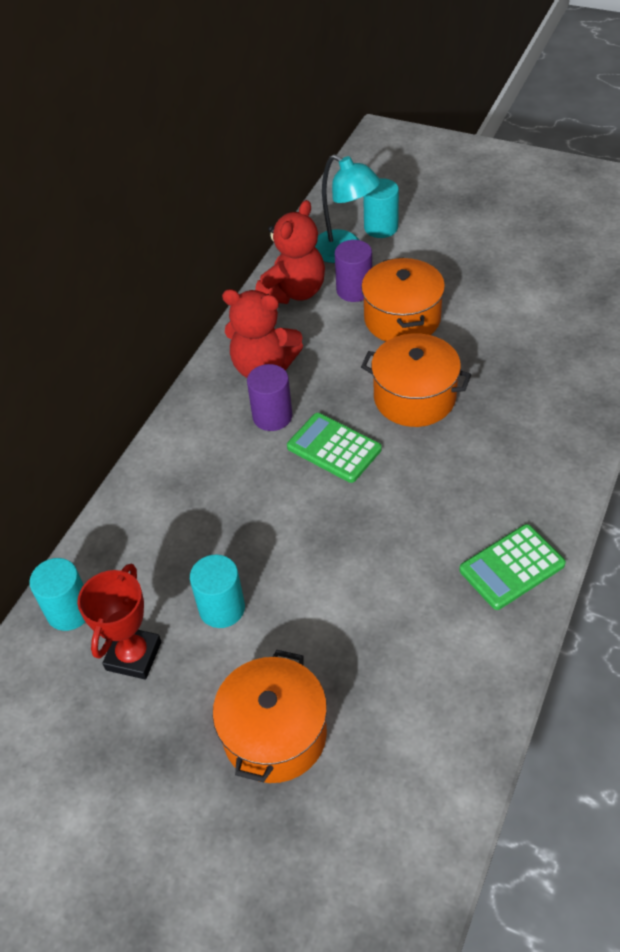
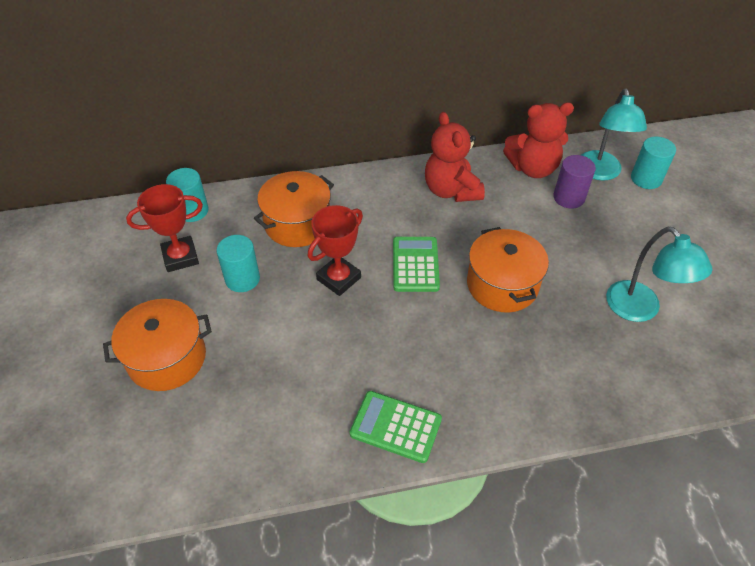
camera: 50 degrees right, 0 degrees up
purple cylinder [247,364,293,431] -> none
orange pot [361,257,445,341] -> orange pot moved to [254,171,334,247]
none -> red trophy [308,205,363,296]
none -> turquoise lamp [606,227,713,322]

